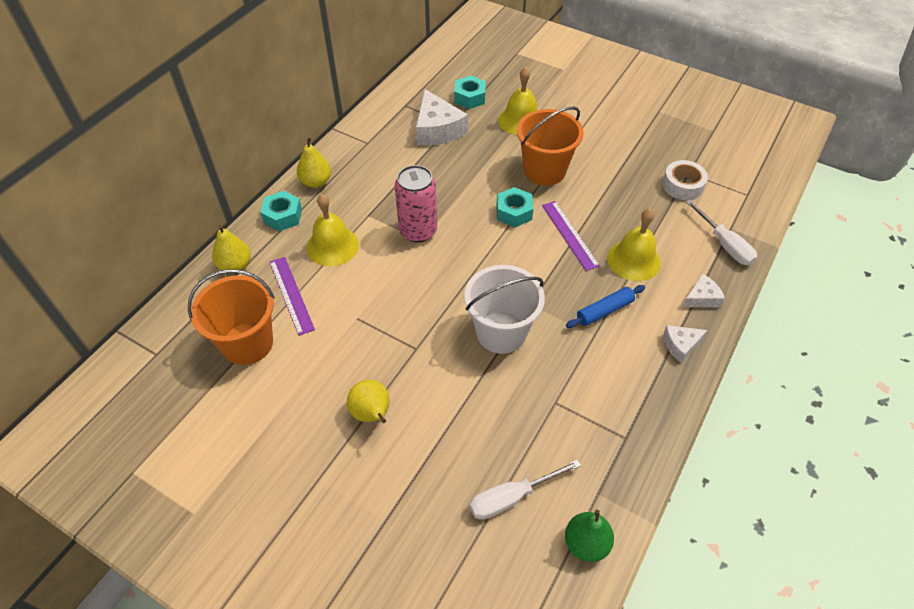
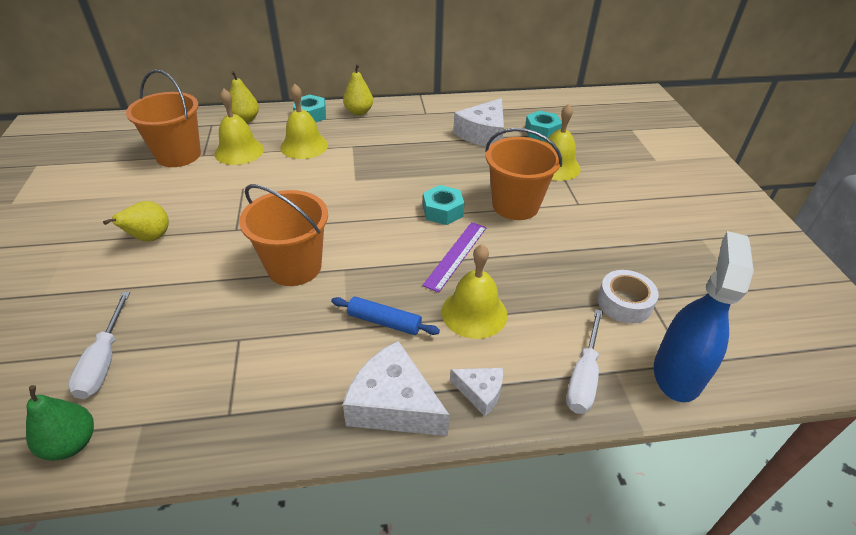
camera: 50 degrees right, 10 degrees down
purple ruler [270,257,315,336] -> yellow bell [215,88,264,165]
pink can [395,165,437,242] -> none
white bucket [464,265,545,354] -> orange bucket [239,184,328,286]
white screwdriver [470,459,581,520] -> white screwdriver turned 120 degrees counterclockwise [68,292,130,399]
white cheese [663,325,708,363] -> white cheese [343,341,450,436], size x1.86
none -> blue spray bottle [654,231,754,402]

